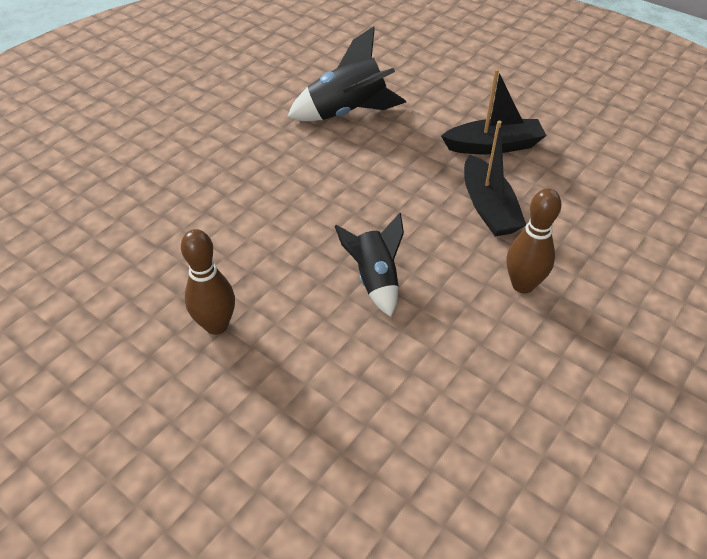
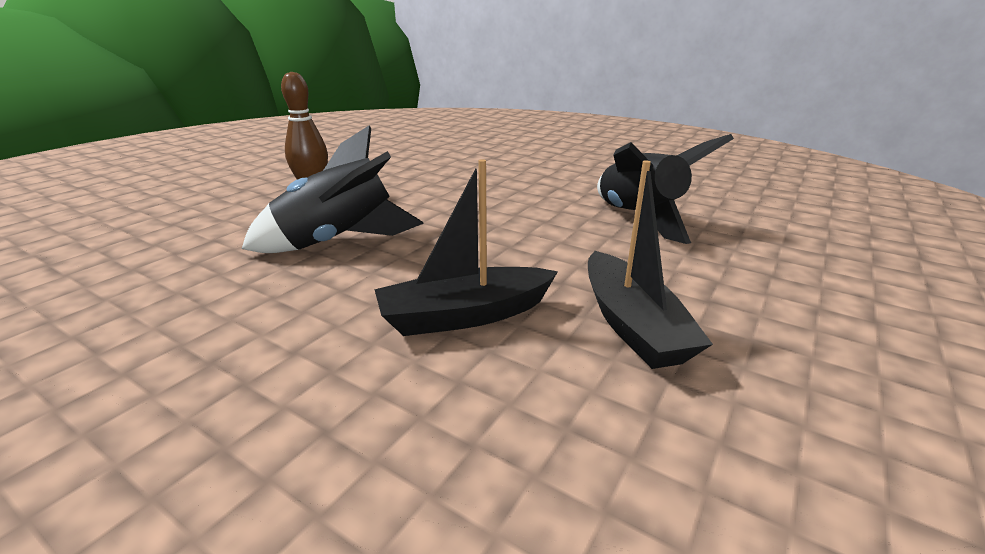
camera: 85 degrees right, 20 degrees down
black rocket [335,213,404,317] -> black rocket [242,125,424,253], size x1.50
brown bowling pin [507,188,561,294] -> none

